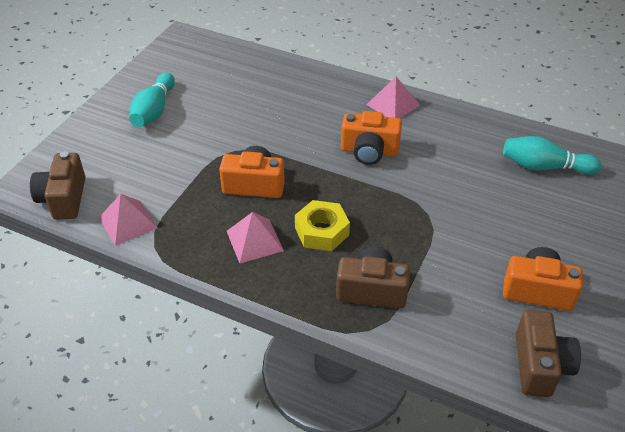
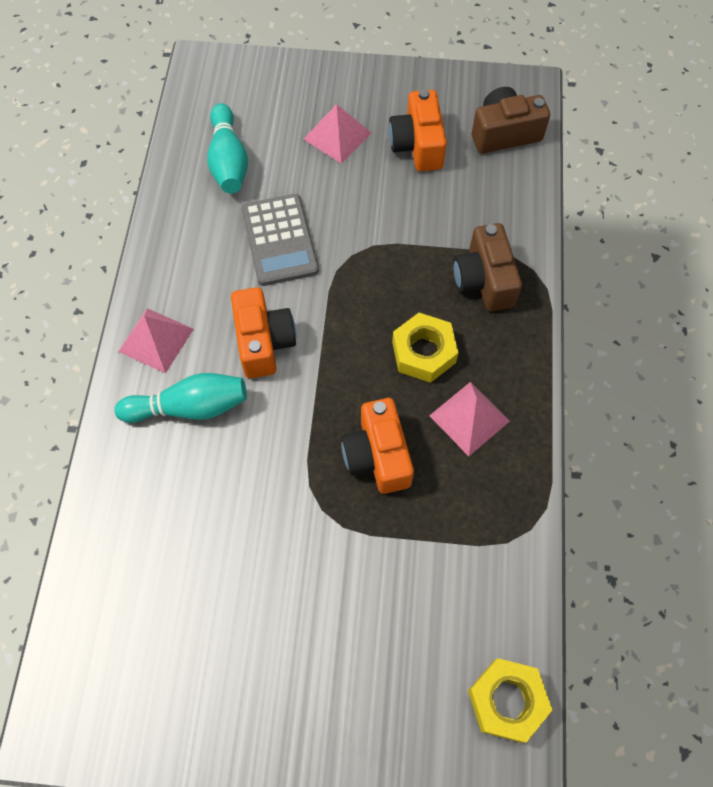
camera: 110 degrees left, 20 degrees up
brown camera [30,151,85,220] -> yellow nut [468,658,552,743]
pink pyramid [99,194,157,246] -> pink pyramid moved to [304,104,371,163]
turquoise bowling pin [129,73,175,127] -> turquoise bowling pin moved to [115,373,247,423]
none -> grey calculator [241,194,319,286]

